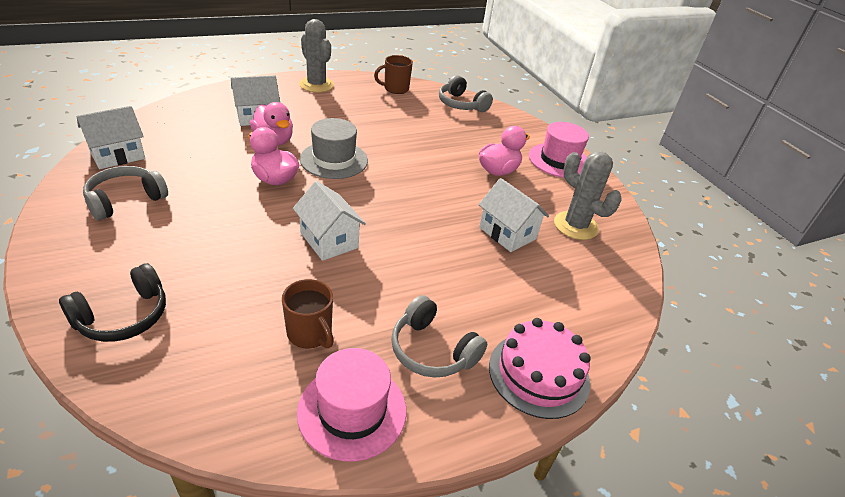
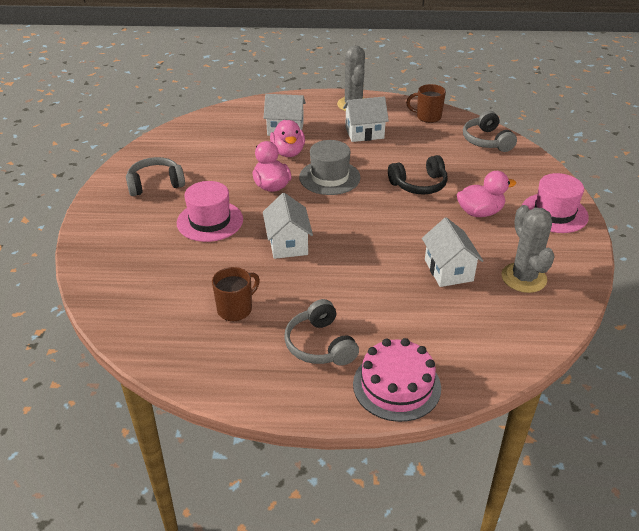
camera: 30 degrees right, 0 degrees up
black headphones [59,263,166,342] -> black headphones moved to [388,155,448,195]
white house [77,106,145,169] -> white house moved to [343,97,389,142]
brown mug [282,279,334,349] -> brown mug turned 120 degrees counterclockwise [212,267,260,321]
pink hat [297,348,406,462] -> pink hat moved to [177,181,243,242]

